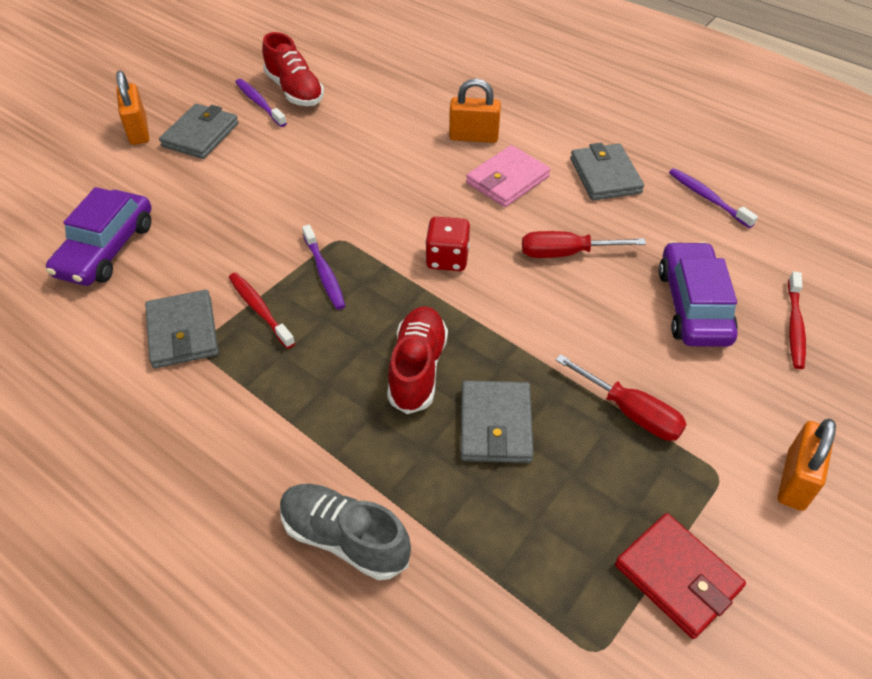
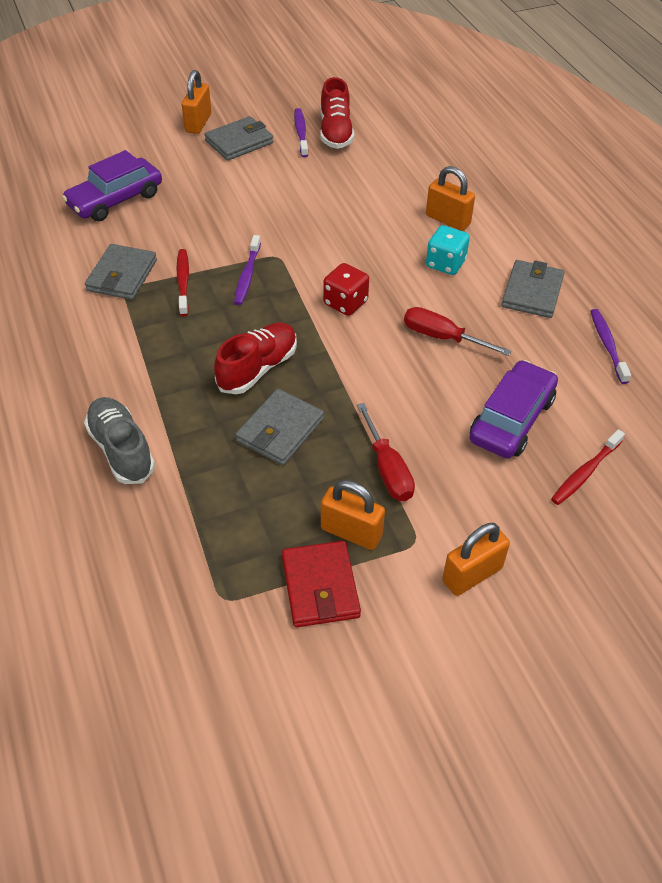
camera: 30 degrees right, 0 degrees up
pink wallet [466,145,550,207] -> turquoise dice [426,225,470,275]
none -> orange padlock [321,480,385,550]

